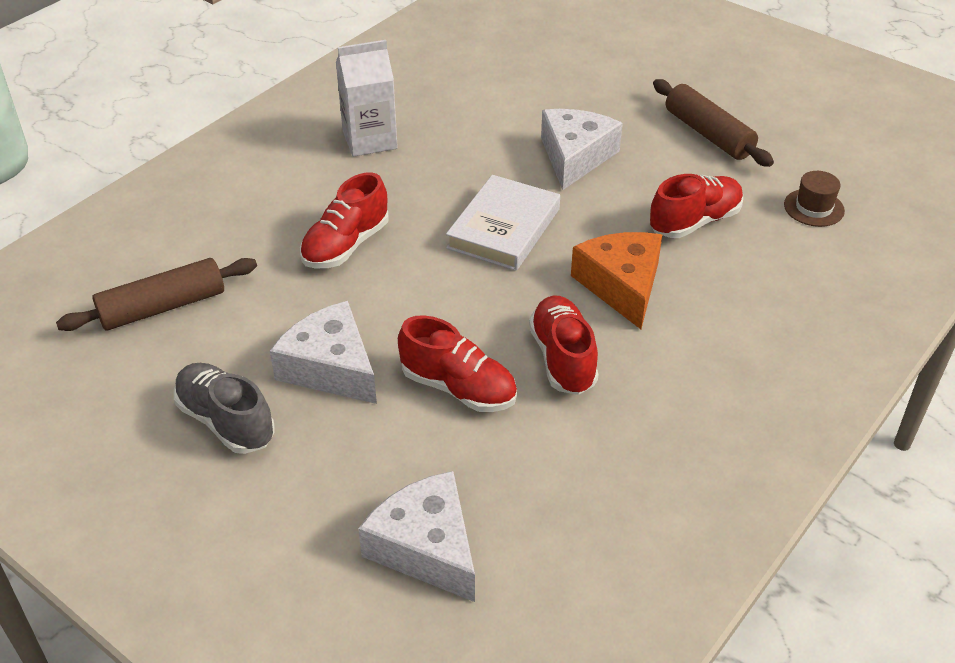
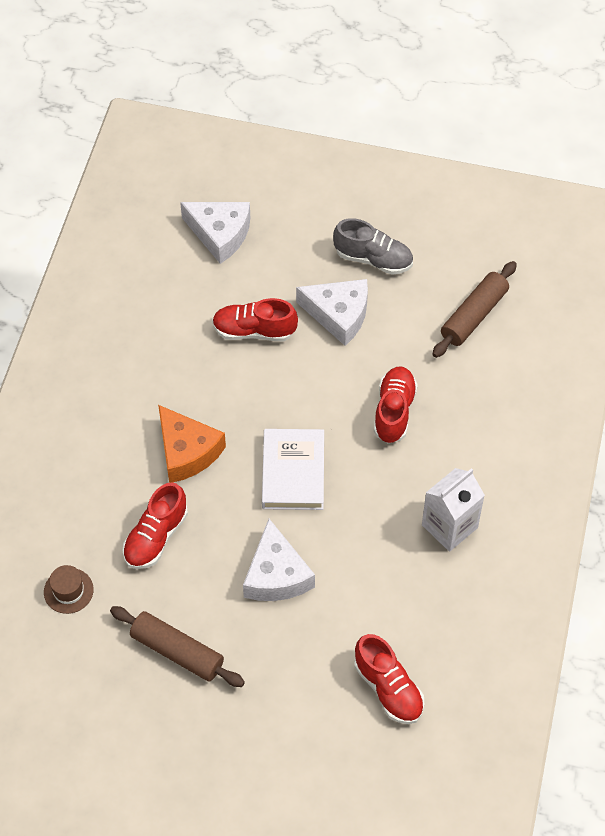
camera: 155 degrees right, 15 degrees up
red shoe [529,296,598,395] -> red shoe moved to [354,634,424,724]

